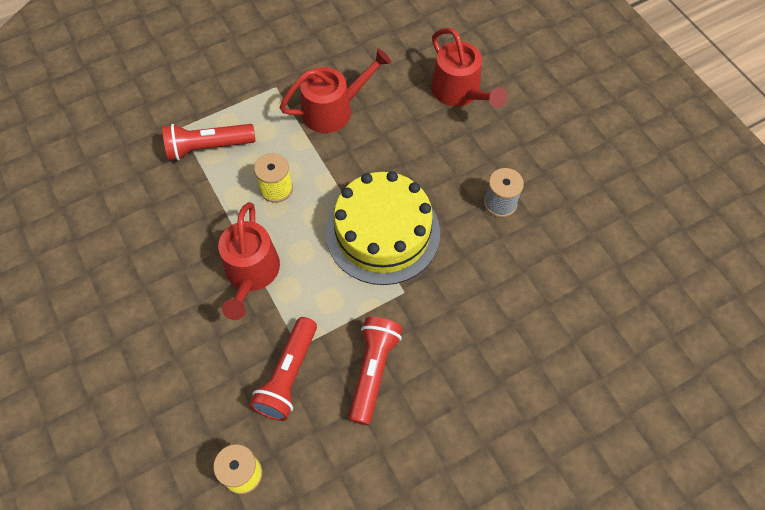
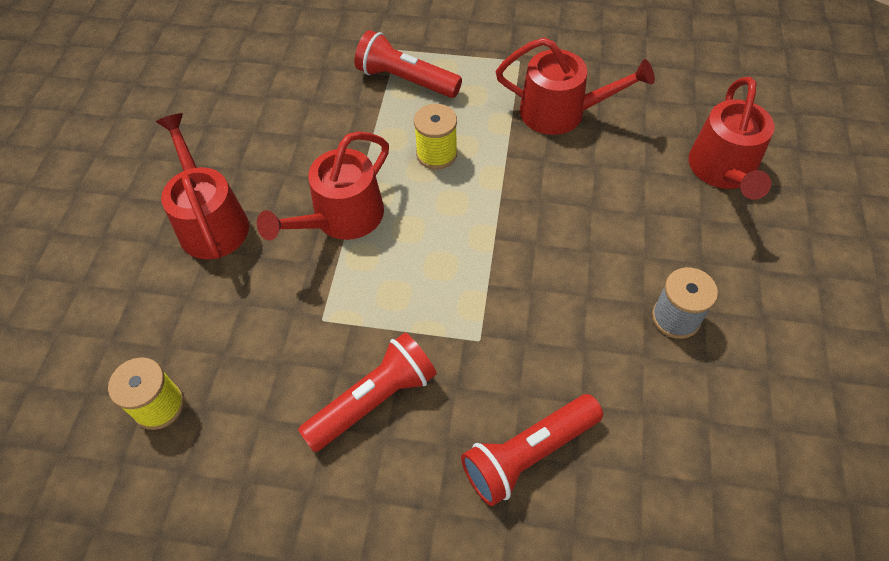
camera: 40 degrees right, 5 degrees down
red flashlight [250,317,317,421] -> red flashlight moved to [461,394,603,506]
yellow cake [326,171,440,285] -> none
none -> red watering can [156,113,249,259]

